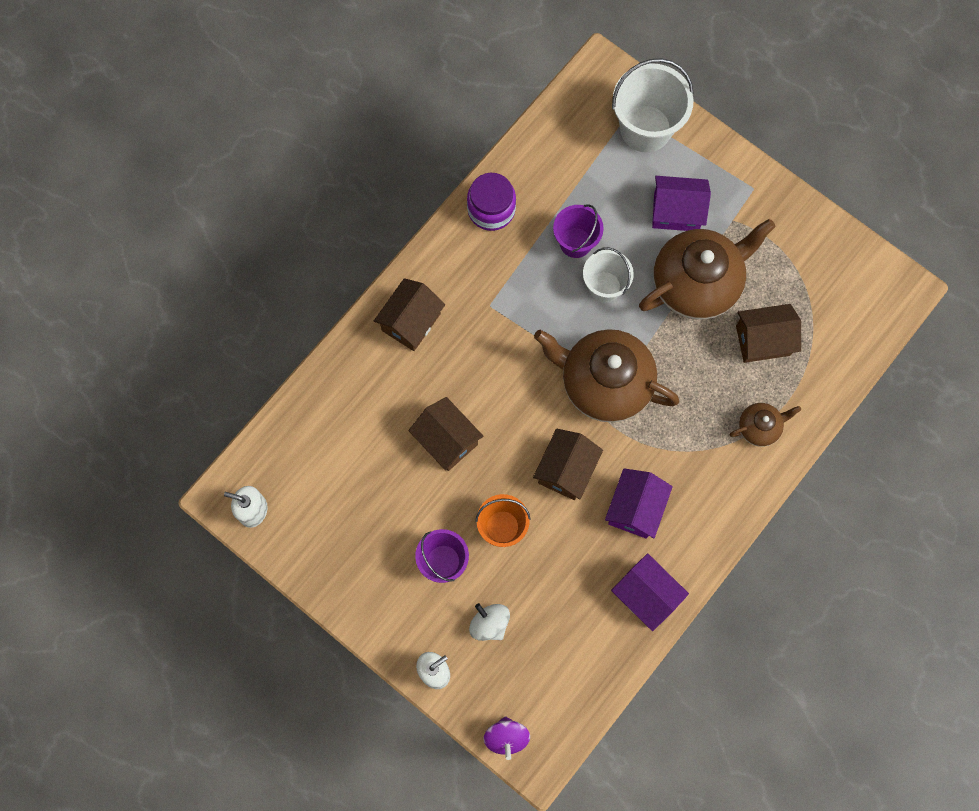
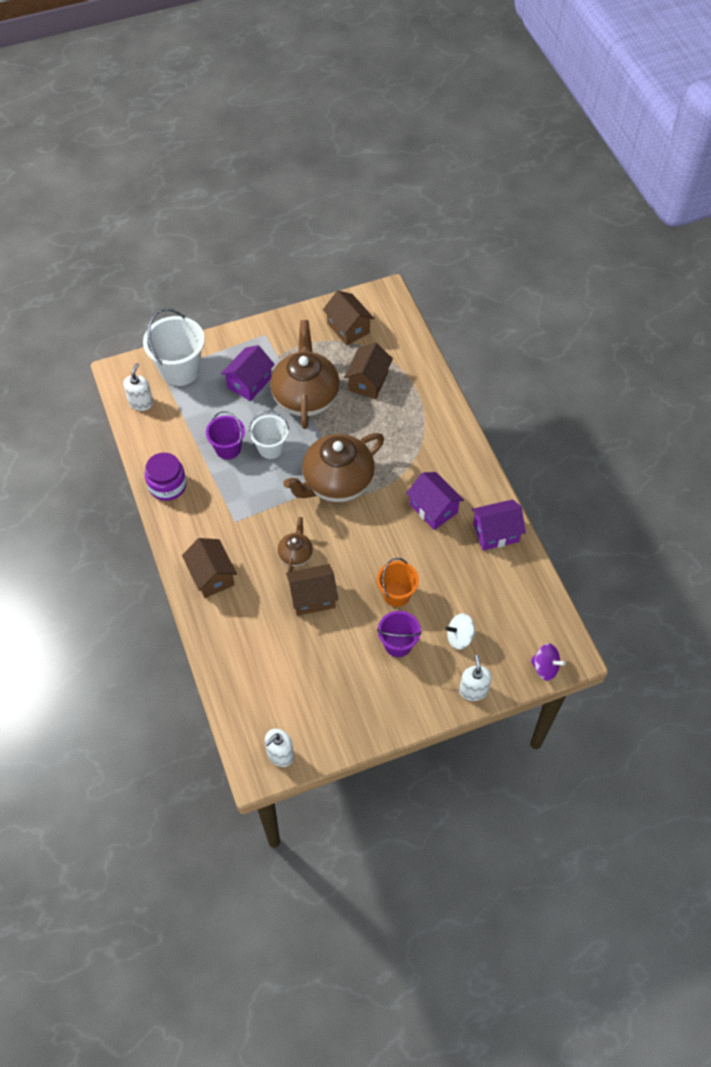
camera: 60 degrees left, 15 degrees down
brown house [533,429,603,500] -> brown house moved to [323,291,374,346]
brown teapot [729,403,801,447] -> brown teapot moved to [278,517,313,572]
none -> white soap dispenser [123,363,153,411]

